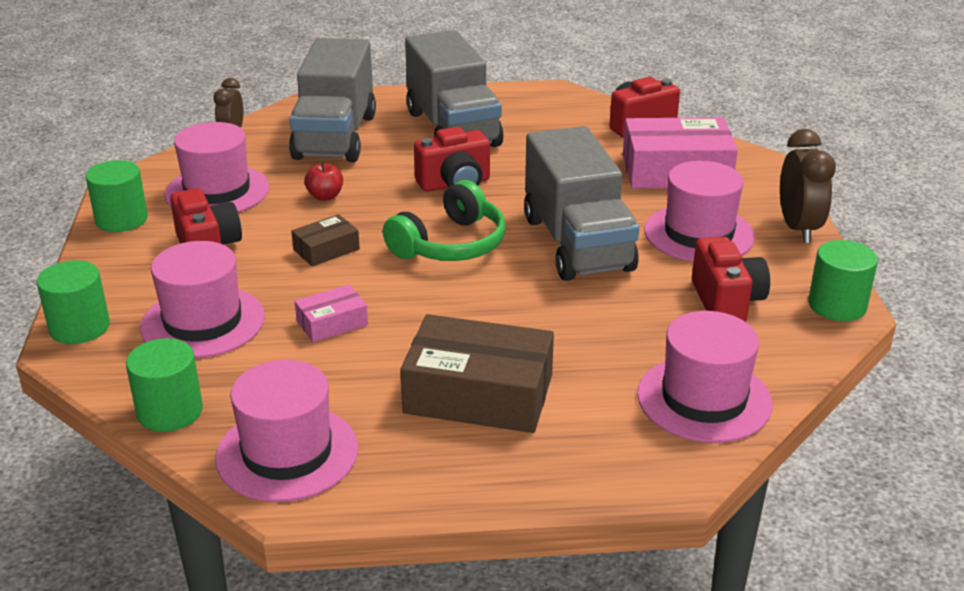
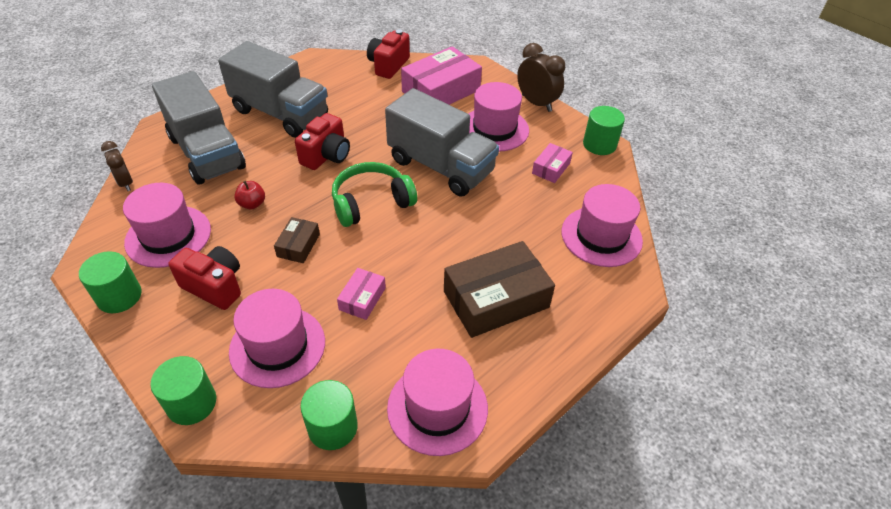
camera: 40 degrees left, 15 degrees up
green headphones [383,180,506,261] -> green headphones turned 120 degrees counterclockwise [332,162,417,227]
red camera [692,237,770,322] -> pink box [532,143,573,183]

